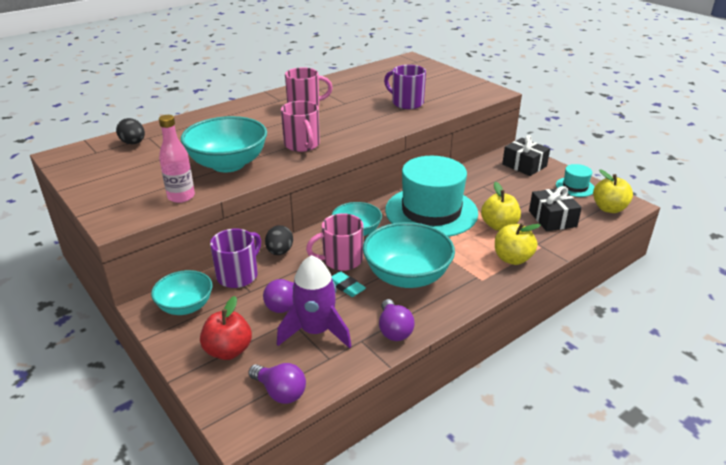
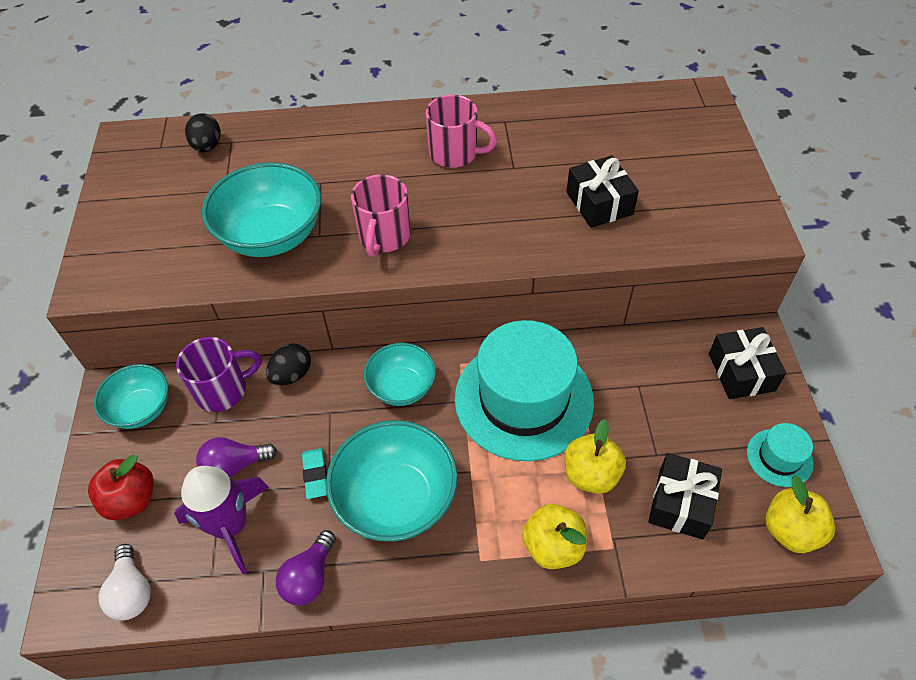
camera: 35 degrees right, 20 degrees up
pink bottle [159,115,195,203] -> none
purple light bulb [249,363,306,404] -> white light bulb [99,544,151,621]
pink mug [306,214,363,271] -> none
purple mug [384,65,426,109] -> black gift [566,155,639,228]

